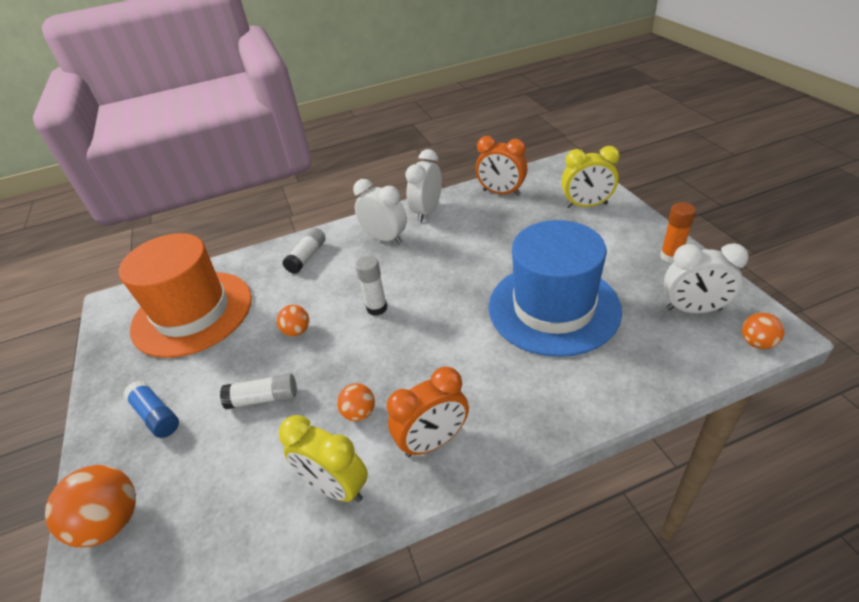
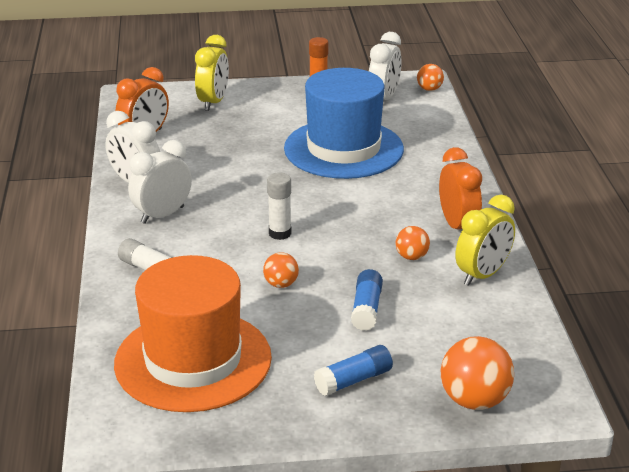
camera: 80 degrees left, 10 degrees down
white glue stick [220,373,297,409] -> blue glue stick [351,269,383,331]

